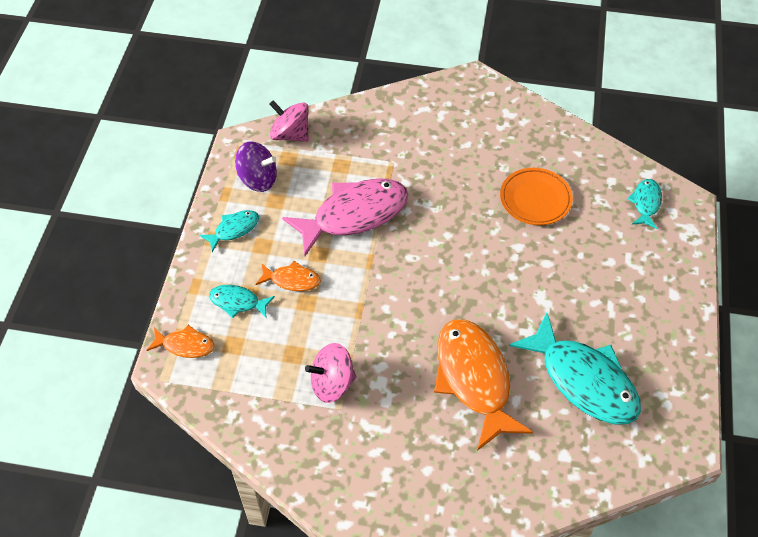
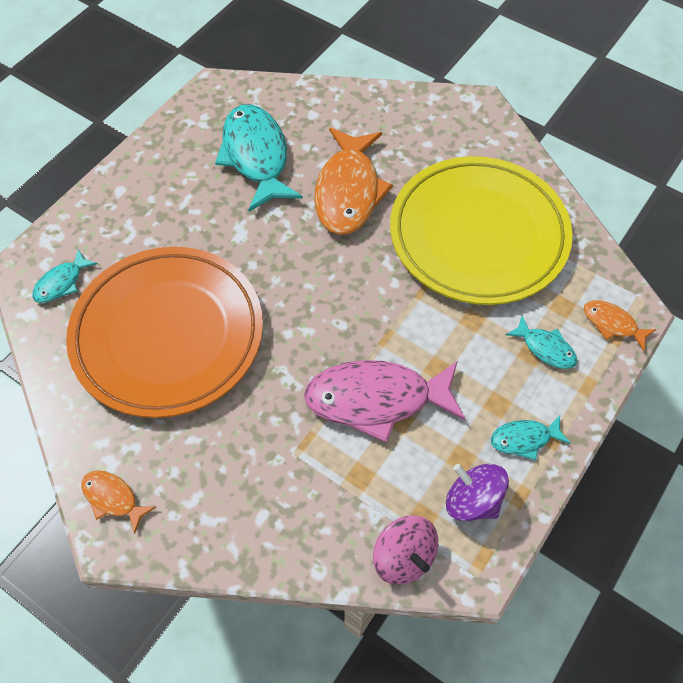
camera: 155 degrees left, 5 degrees up
orange fish [255,261,321,291] -> orange fish moved to [81,470,156,534]
pink spinning top [305,343,356,403] -> yellow plate [390,156,573,305]
orange plate [500,168,573,225] -> orange plate [66,247,263,418], size x2.22

